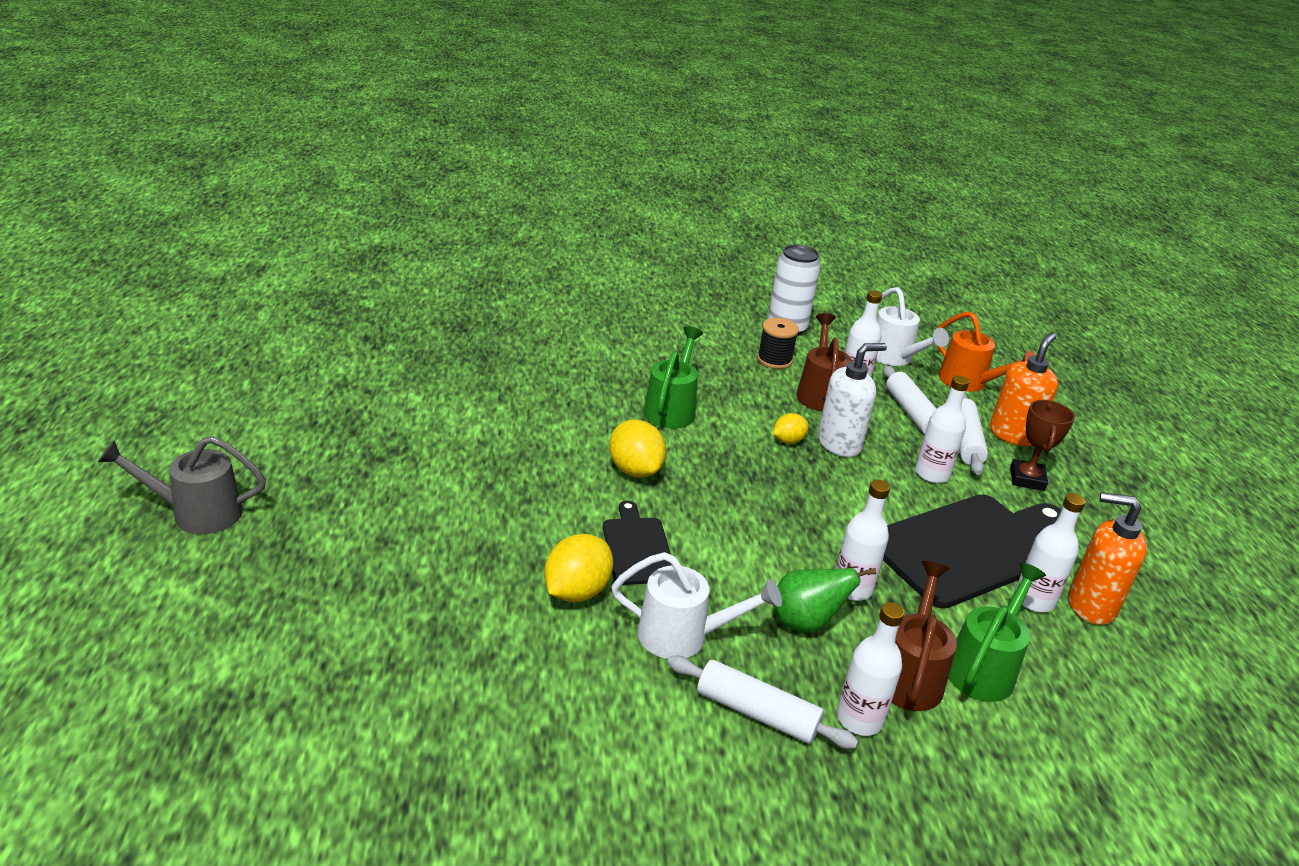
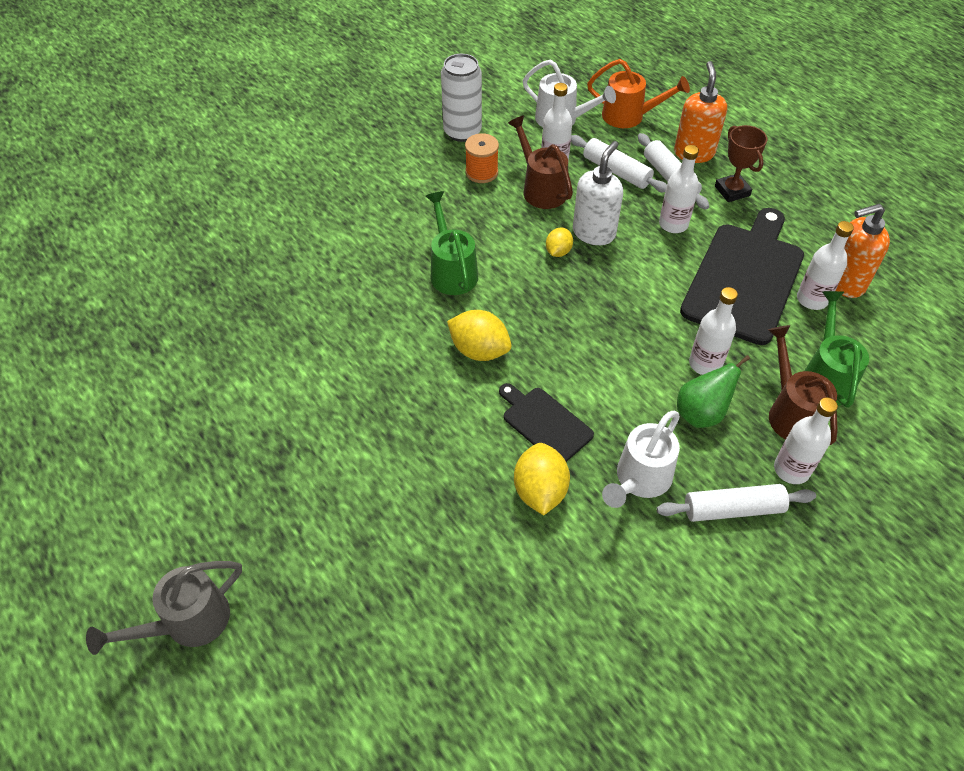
camera: 30 degrees left, 20 degrees up
white watering can [611,552,782,659] -> white watering can turned 150 degrees clockwise [602,411,680,508]
black spool [757,318,799,369] -> orange spool [465,133,499,183]

